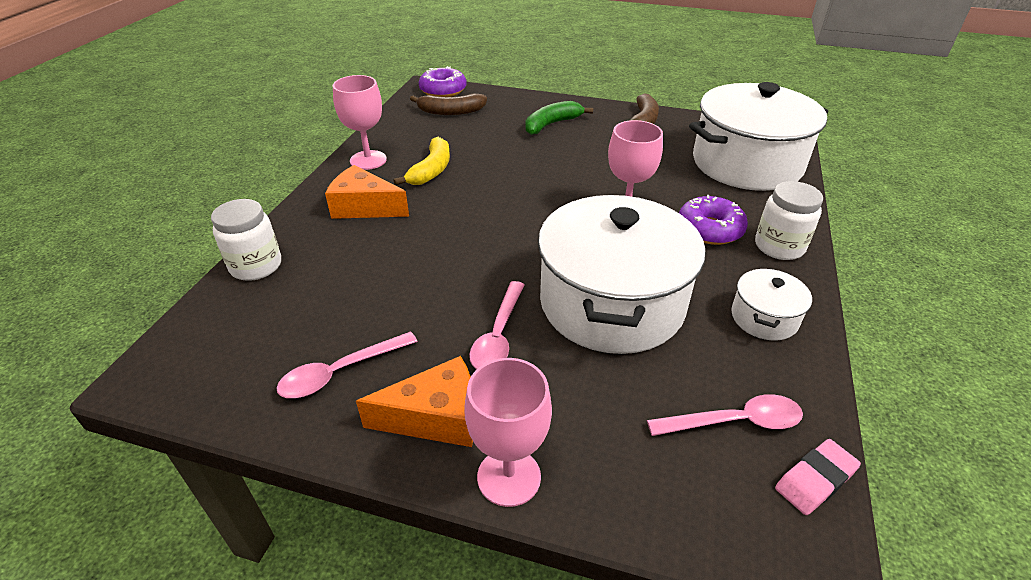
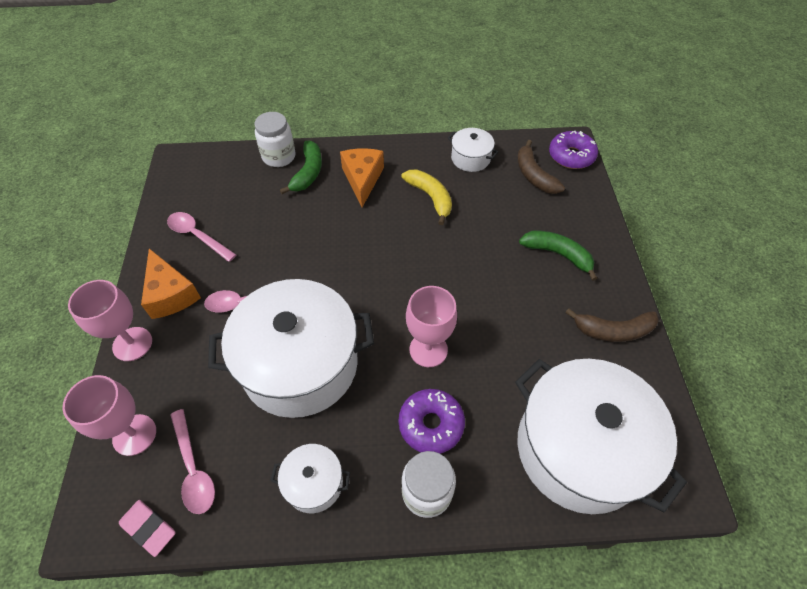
camera: 70 degrees right, 15 degrees up
pink goblet [333,75,387,170] -> pink goblet moved to [62,375,156,456]
yellow banana [393,137,450,185] -> yellow banana turned 120 degrees counterclockwise [401,169,452,225]
none -> green banana [280,141,322,194]
none -> white pot [448,128,498,172]

